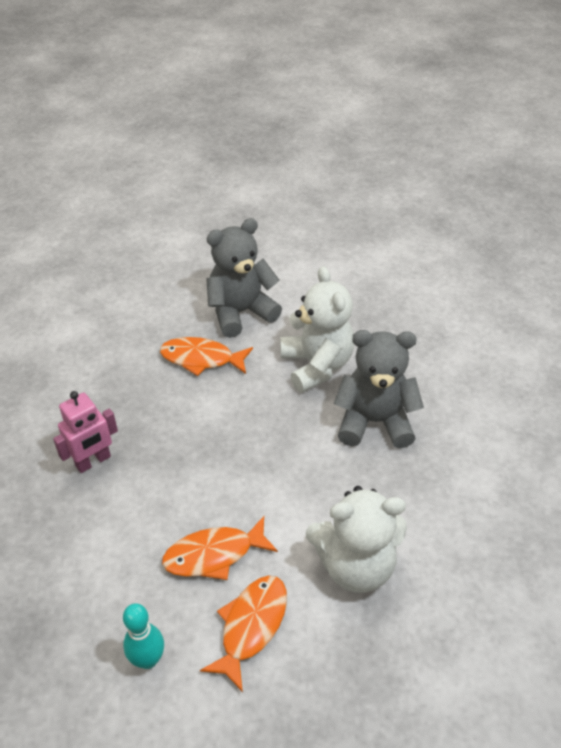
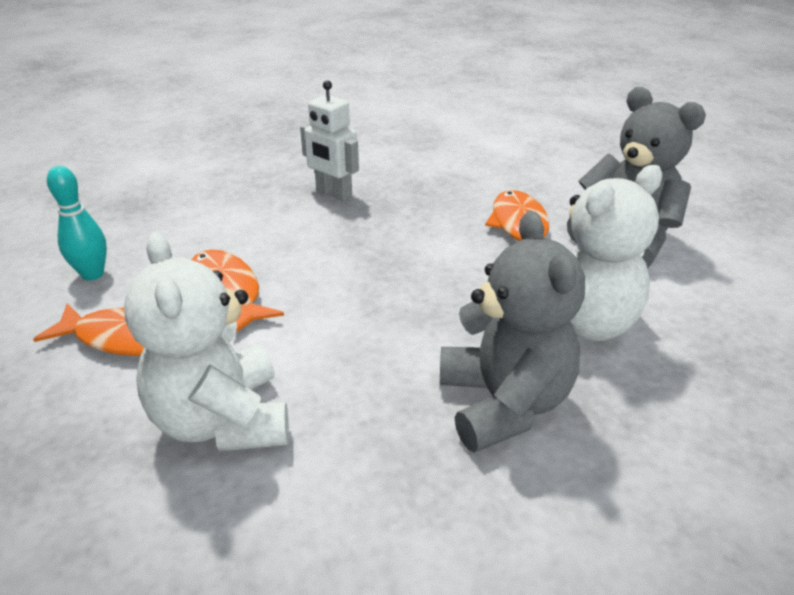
camera: 75 degrees right, 10 degrees down
pink robot [53,391,118,473] -> white robot [300,80,359,201]

